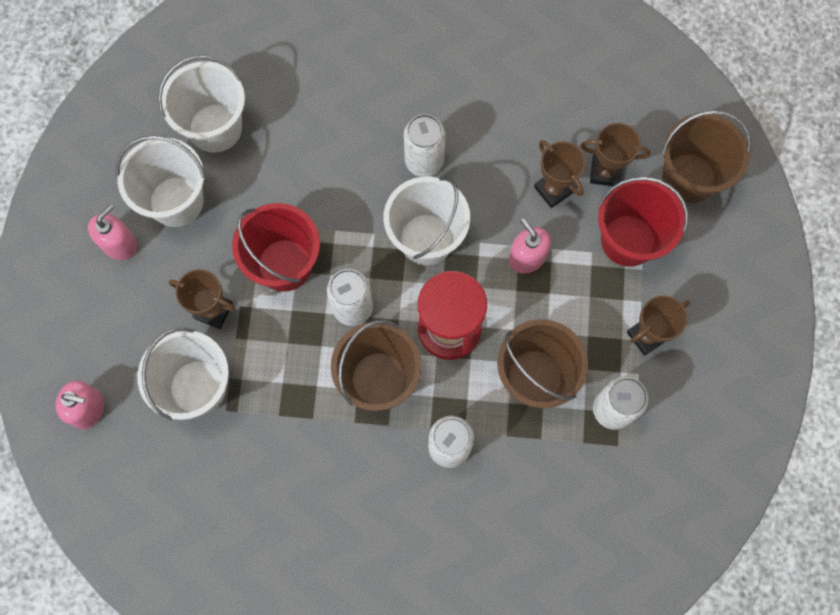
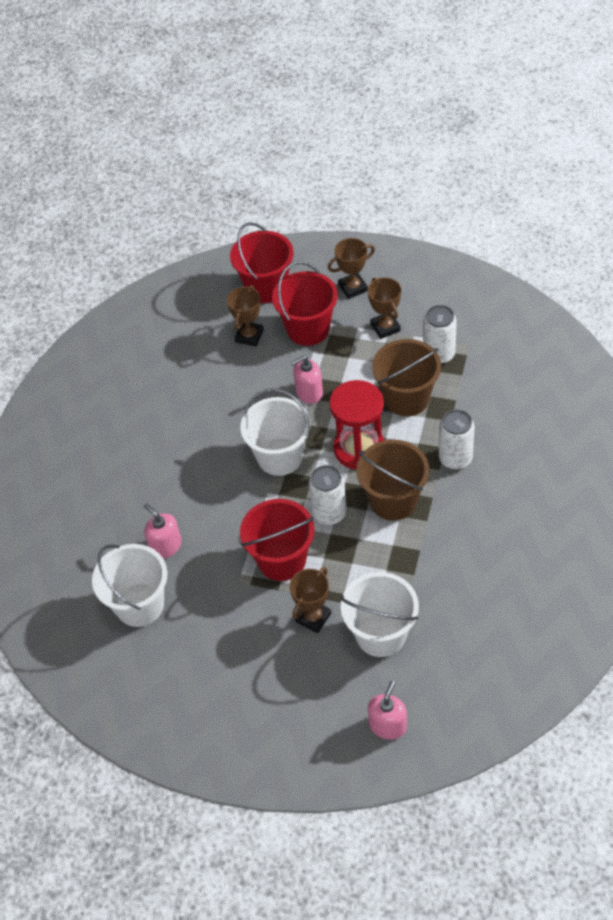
camera: 75 degrees left, 20 degrees down
pink soap dispenser [88,204,137,260] -> pink soap dispenser moved to [144,503,182,559]
white bucket [116,135,206,227] -> none
white can [404,114,445,177] -> none
brown trophy [534,140,585,208] -> brown trophy moved to [328,238,375,299]
brown bucket [662,110,751,203] -> red bucket [230,222,294,303]

